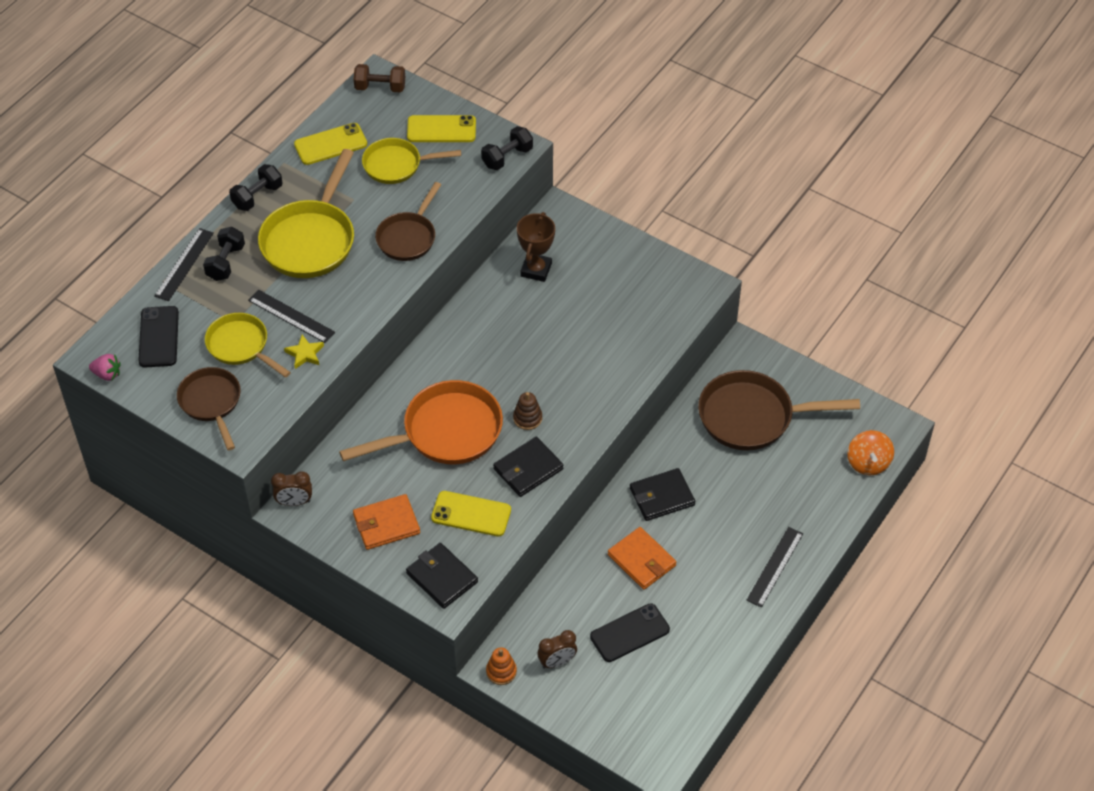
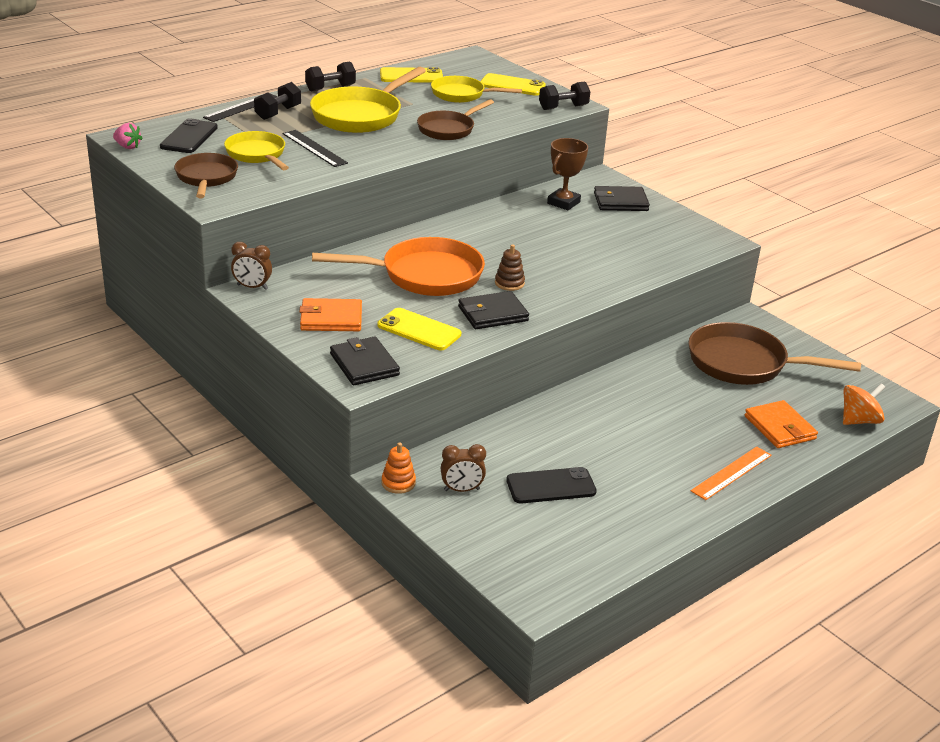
camera: 15 degrees right, 20 degrees down
yellow star [284,335,324,369] -> none
brown dumbbell [354,64,405,93] -> none
orange wallet [608,527,677,590] -> orange wallet moved to [745,400,818,448]
black wallet [630,468,695,521] -> black wallet moved to [594,186,650,211]
black ruler [746,527,803,608] -> orange ruler [691,447,772,500]
orange spinning top [848,430,894,475] -> orange spinning top turned 135 degrees counterclockwise [843,383,885,425]

